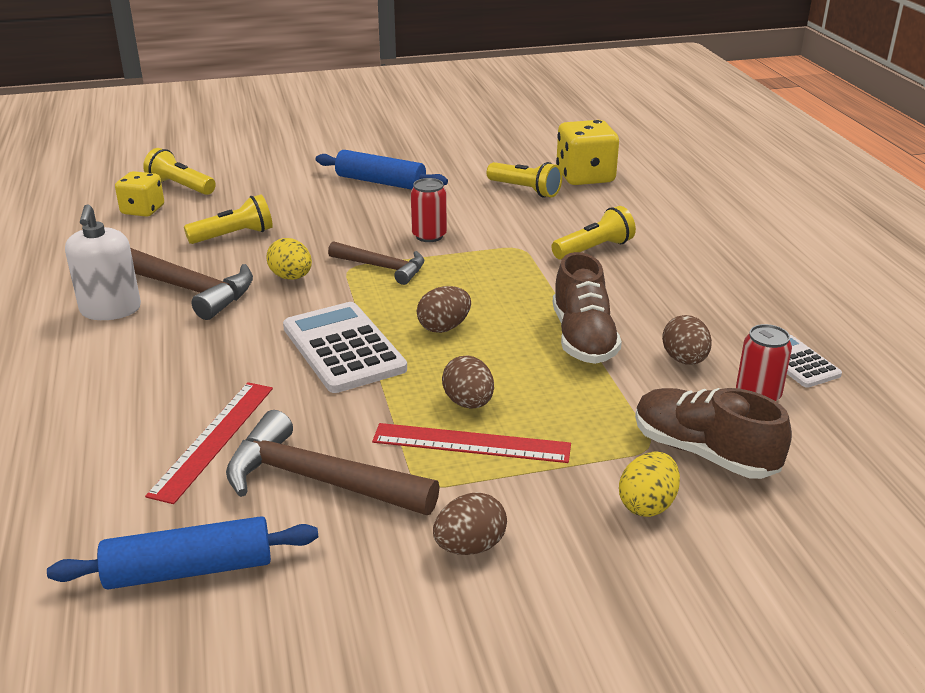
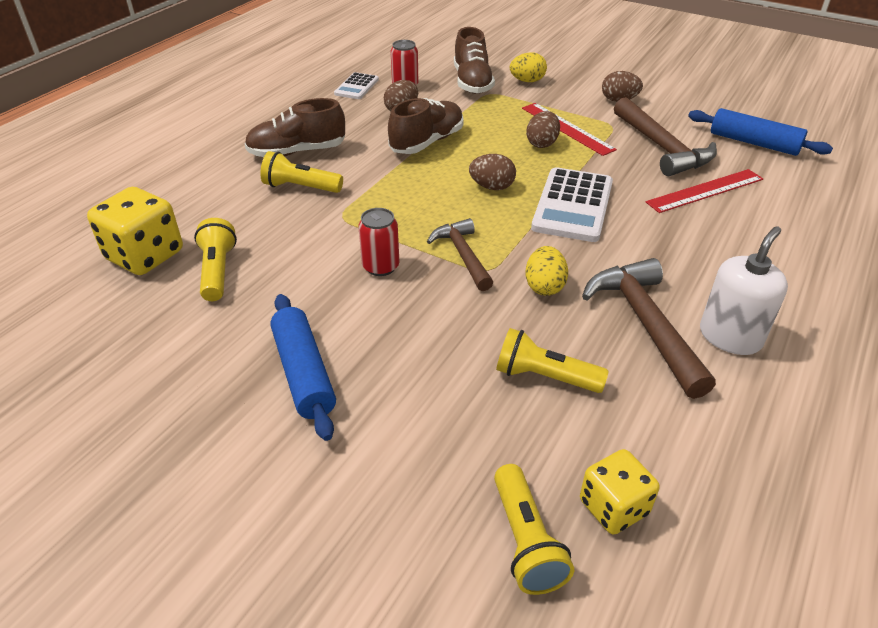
camera: 135 degrees left, 10 degrees up
none -> brown shoe [244,98,345,157]

